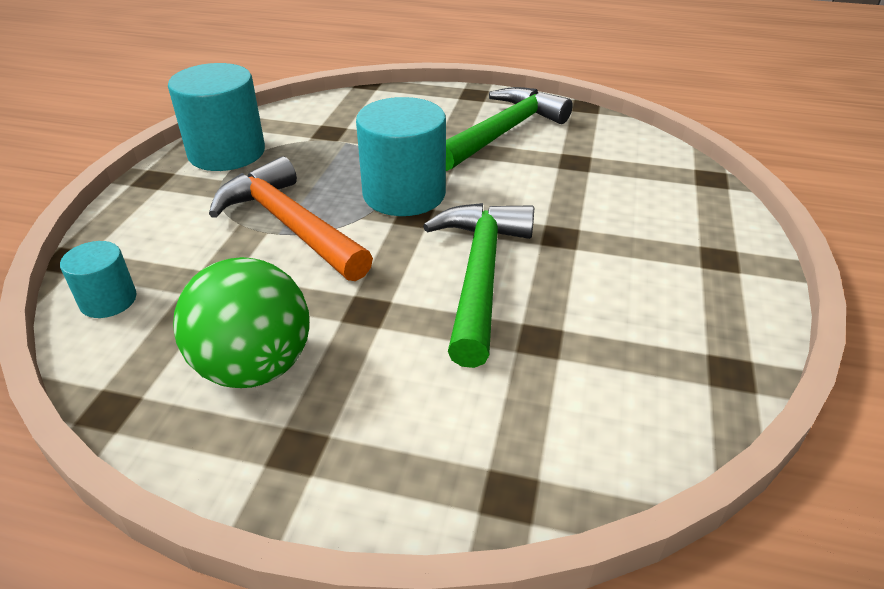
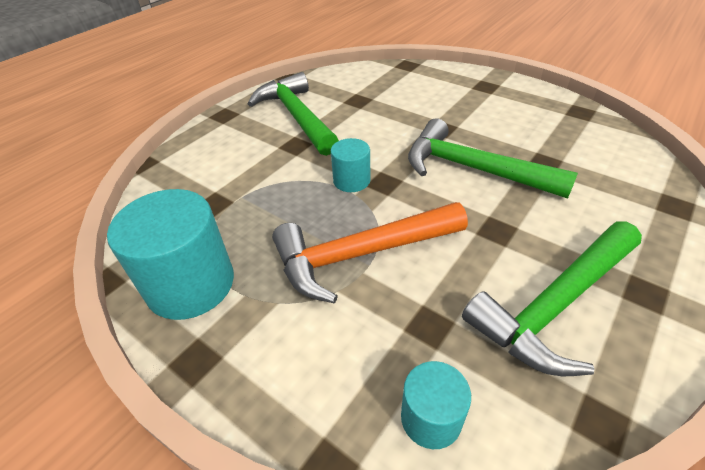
camera: 65 degrees left, 5 degrees up
green ball [173,257,309,388] -> green hammer [462,221,642,376]
turquoise cylinder [356,97,446,216] -> turquoise cylinder [331,138,371,192], size x0.53

